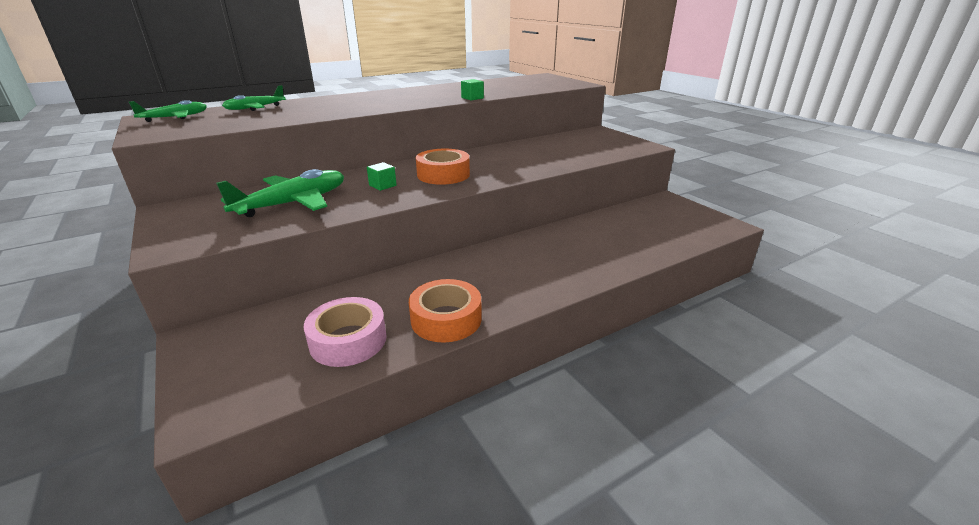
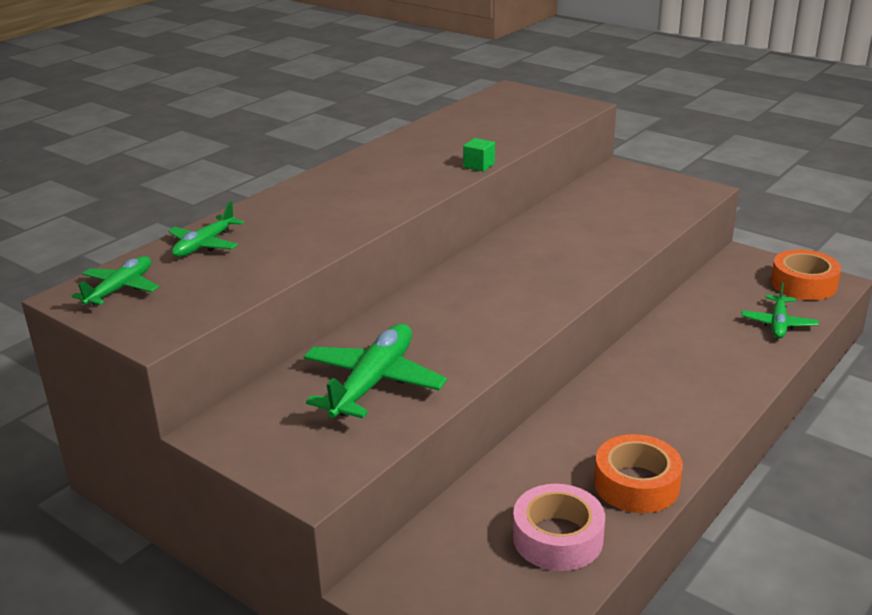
camera: 20 degrees left, 0 degrees up
green cube [367,162,397,191] -> none
orange tape [416,149,470,185] -> orange tape moved to [771,249,841,300]
none -> green plane [741,282,819,338]

